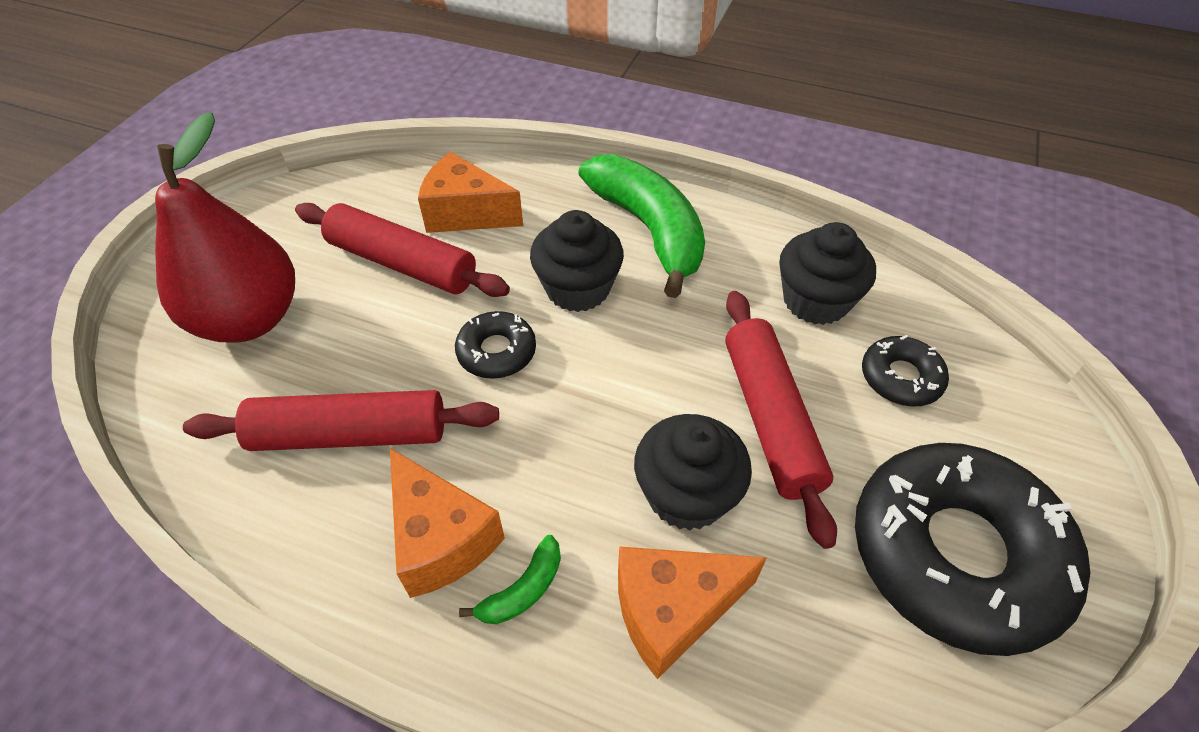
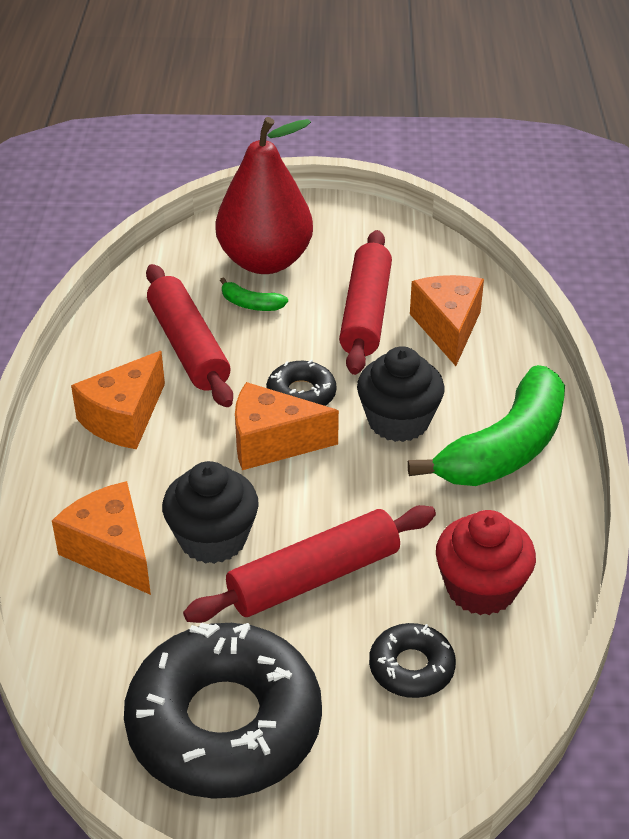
camera: 70 degrees right, 10 degrees down
green banana [459,535,561,624] -> green banana moved to [220,277,288,311]
black cupcake [779,222,876,325] -> red cupcake [436,510,536,615]
none -> orange cheese [235,382,339,470]

